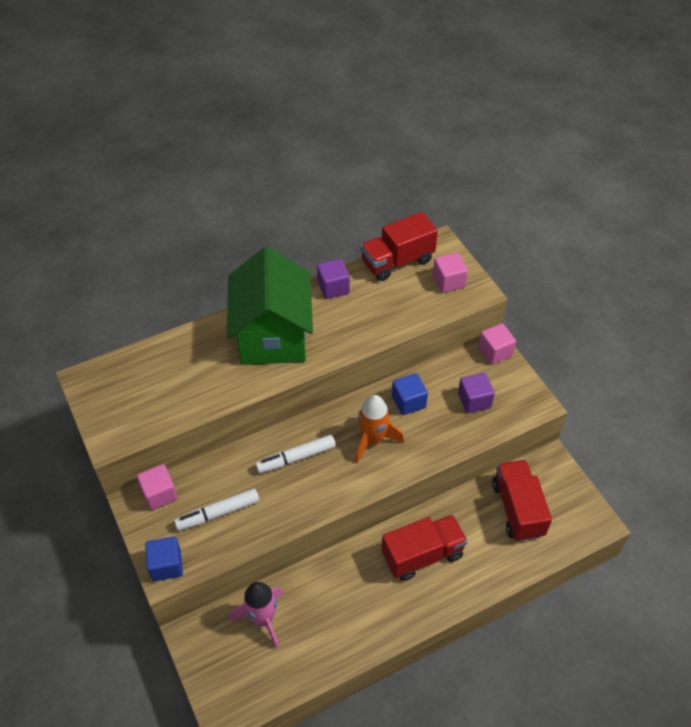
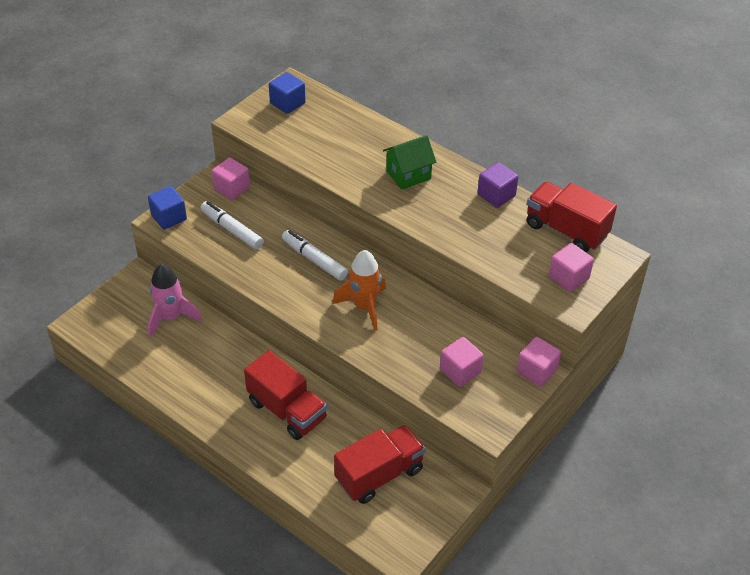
camera: 65 degrees right, 5 degrees down
green house [227,247,313,365] -> green house [383,135,436,190], size x0.49
blue cube [392,373,428,415] -> blue cube moved to [269,72,306,114]
purple cube [458,373,495,413] -> pink cube [440,337,484,387]

